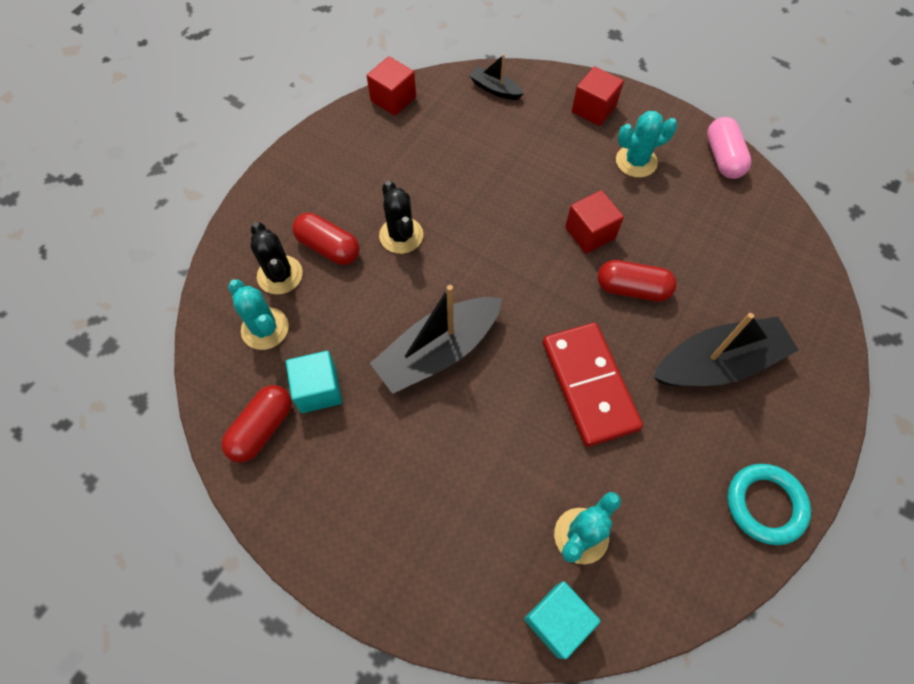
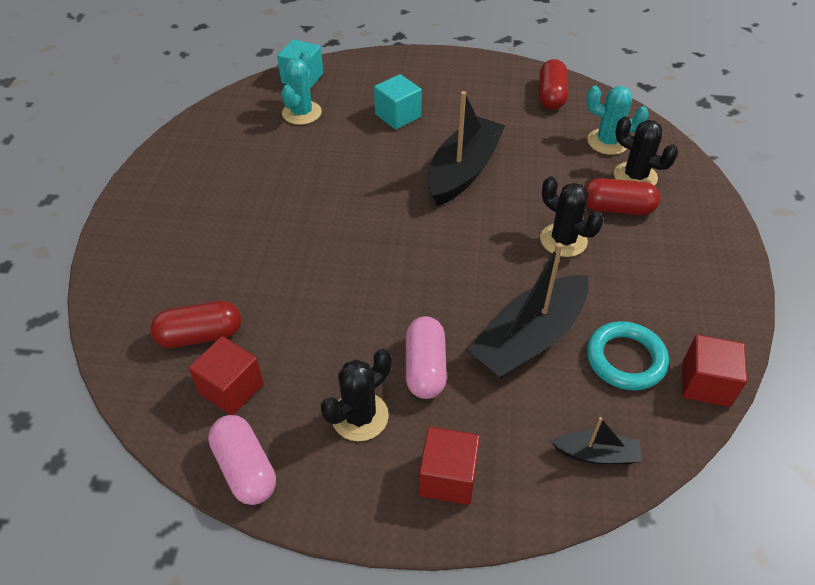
camera: 155 degrees right, 15 degrees down
turquoise cube [286,351,343,413] -> turquoise cube moved to [374,74,422,130]
red domino [543,323,643,447] -> none
red cube [565,190,624,253] -> red cube moved to [189,336,264,415]
red capsule [597,260,677,302] -> red capsule moved to [151,301,241,348]
turquoise cactus [616,111,678,178] -> black cactus [321,349,392,441]
black boat [653,313,799,386] -> black boat moved to [467,243,589,379]
turquoise ring [727,464,811,545] -> turquoise ring moved to [587,321,669,391]
none -> pink capsule [406,316,447,399]

